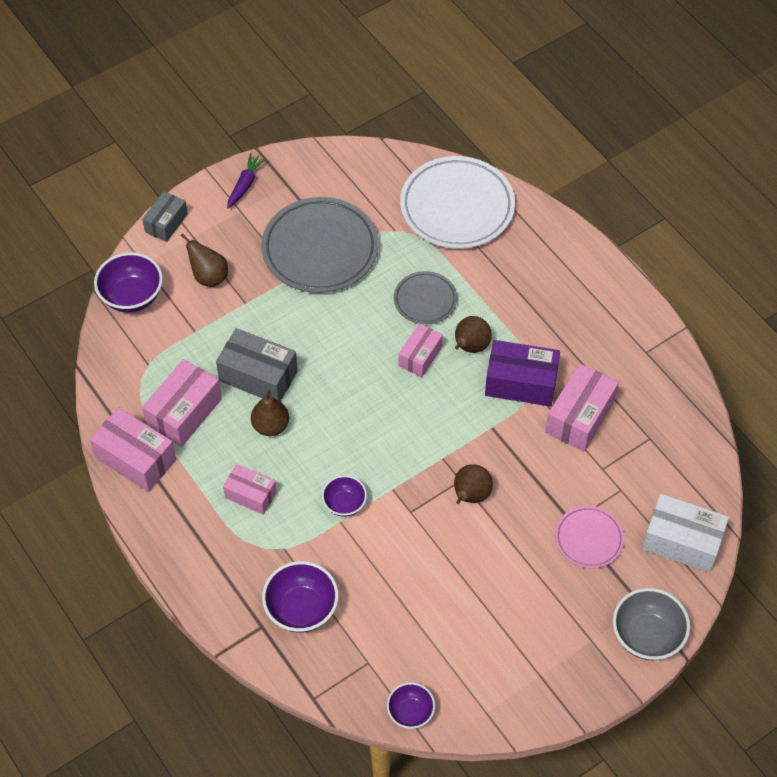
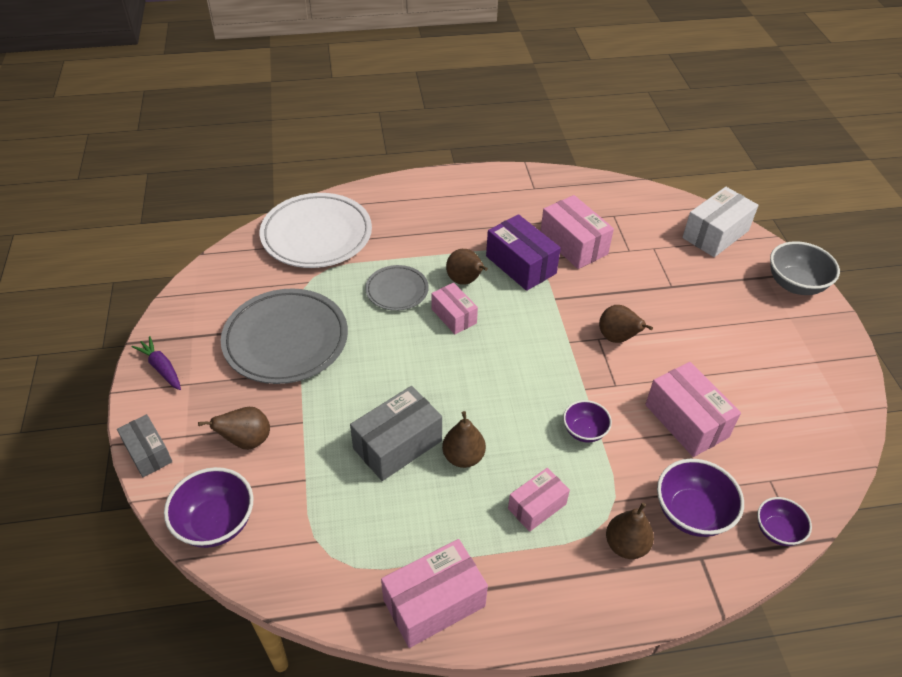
camera: 65 degrees left, 10 degrees down
pink box [142,359,222,447] -> pink box moved to [645,362,741,457]
purple bowl [387,682,435,729] -> purple bowl moved to [757,497,812,546]
purple box [485,340,560,406] -> purple box turned 75 degrees counterclockwise [486,214,561,291]
pink plate [555,506,624,569] -> none
none -> brown pear [606,503,654,559]

